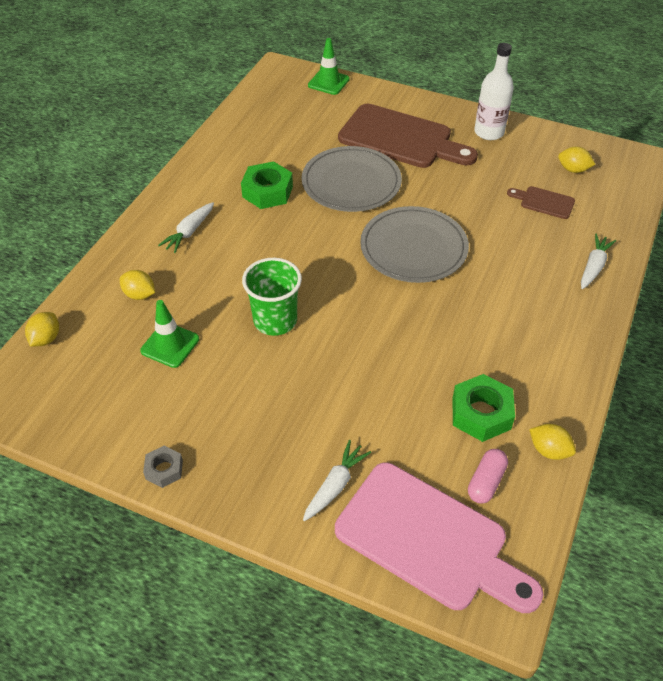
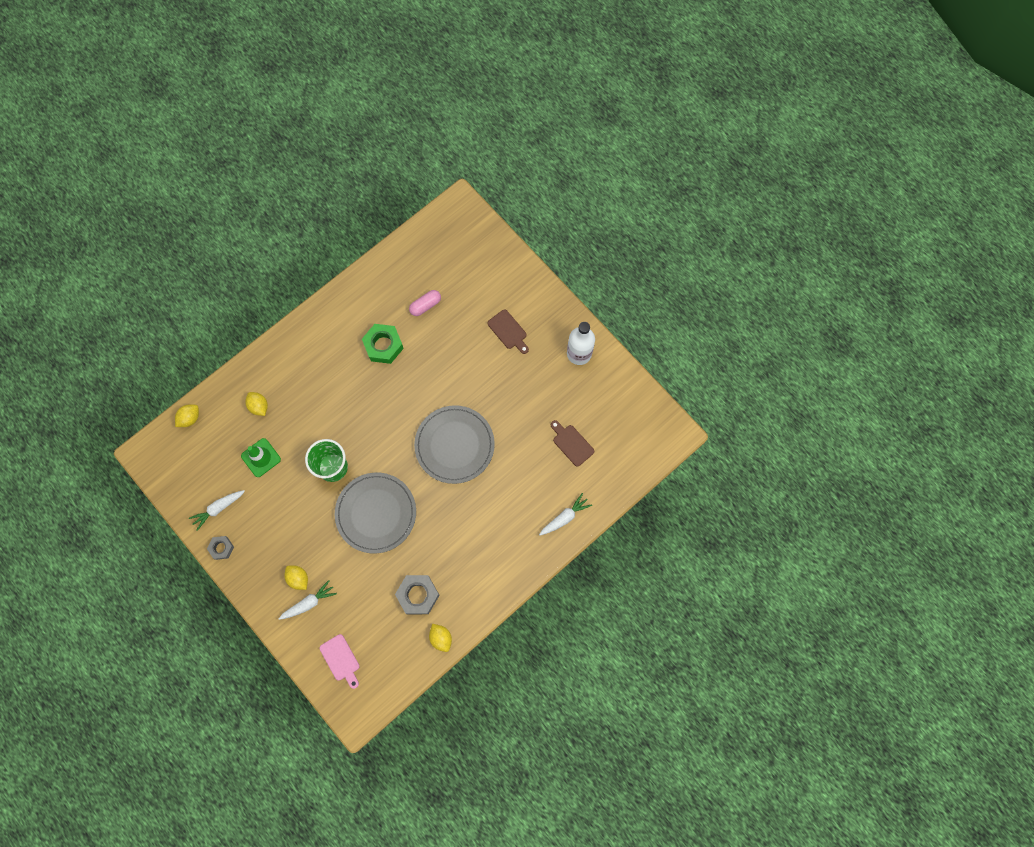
camera: 25 degrees right, 25 degrees up
white carrot [158,202,214,253] -> white carrot moved to [189,490,245,531]
grey plate [302,146,402,212] -> grey plate moved to [335,473,416,553]
green traffic cone [308,38,350,95] -> none
pink cutting board [335,463,544,613] -> pink cutting board [319,634,359,689], size x0.45
brown cutting board [338,104,478,168] -> brown cutting board [487,309,529,354], size x0.45
green nut [452,374,515,442] -> grey nut [395,575,440,614]
pink capsule [468,449,508,504] -> pink capsule moved to [409,290,441,316]
yellow lemon [558,147,595,173] -> yellow lemon moved to [284,565,308,590]

